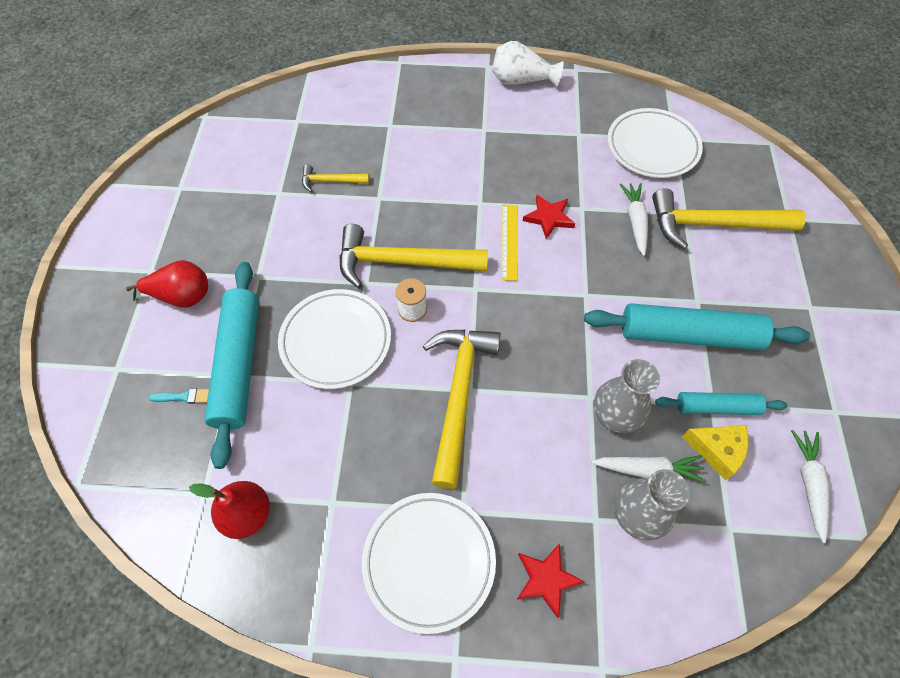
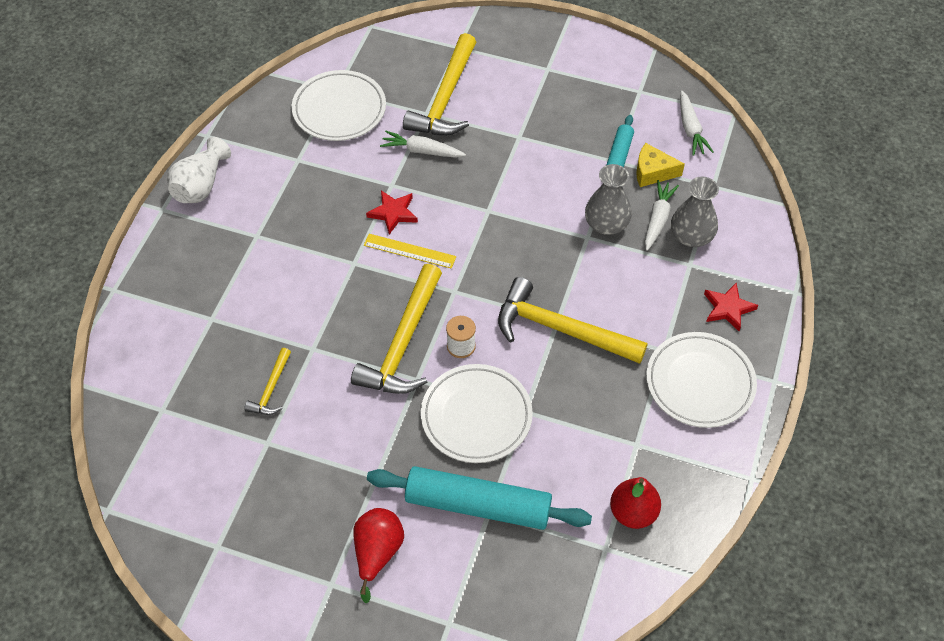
camera: 75 degrees left, 5 degrees down
turquoise brush [149,389,209,404] -> none
turquoise rolling pin [584,303,810,350] -> none
yellow cheese [682,425,748,480] -> yellow cheese turned 120 degrees counterclockwise [636,143,685,187]
white carrot [791,430,830,543] -> white carrot turned 120 degrees counterclockwise [680,90,714,156]

